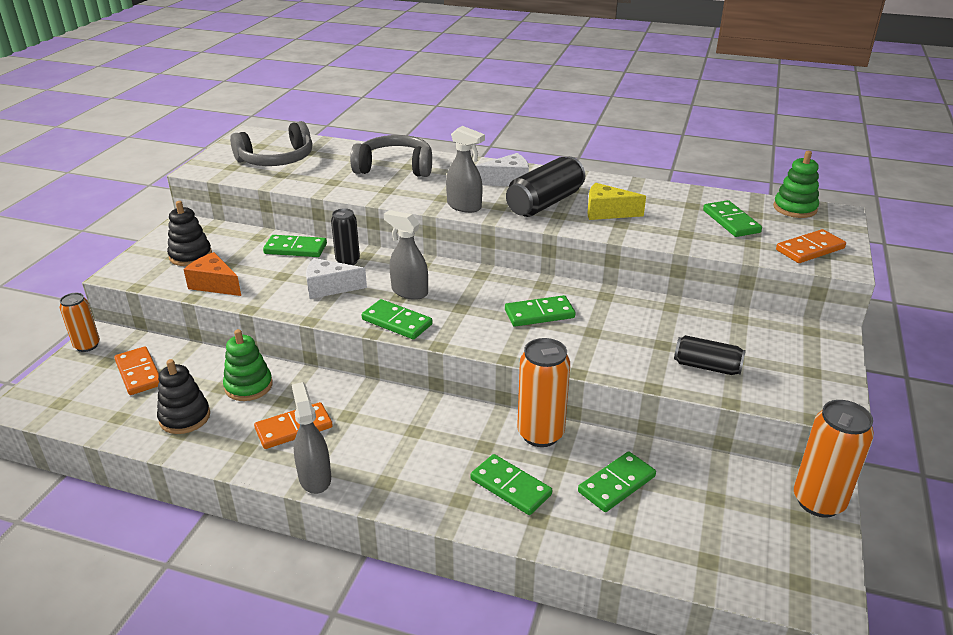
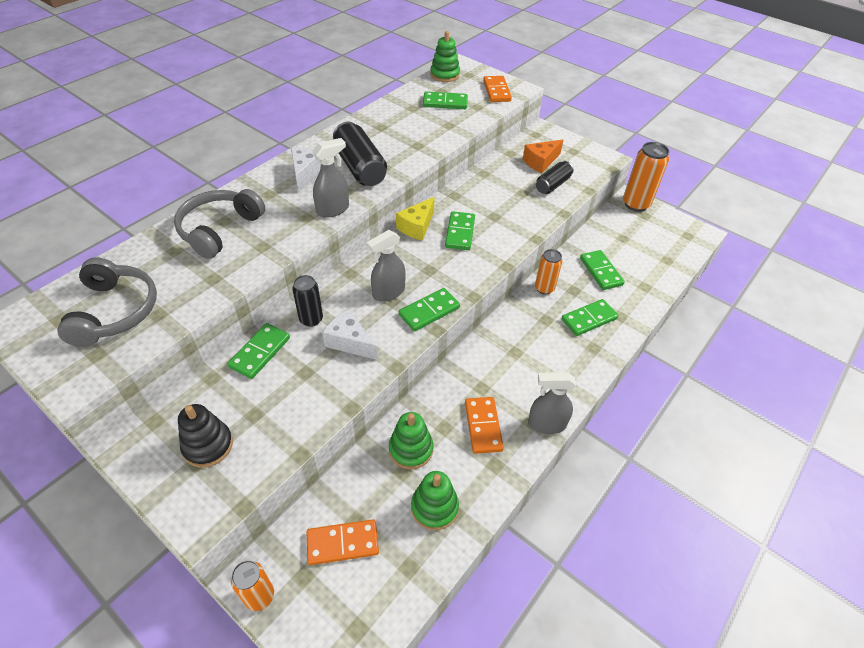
camera: 70 degrees left, 15 degrees up
black stacking toy [157,359,210,434] -> green stacking toy [411,471,459,530]
orange cheese [183,252,241,296] -> orange cheese moved to [523,140,563,173]
white cheese [306,258,367,299] -> white cheese turned 105 degrees clockwise [322,309,378,360]
orange can [517,338,570,447] -> orange can [535,249,562,295], size x0.62
yellow cheese [588,183,646,220] -> yellow cheese moved to [396,197,435,241]

